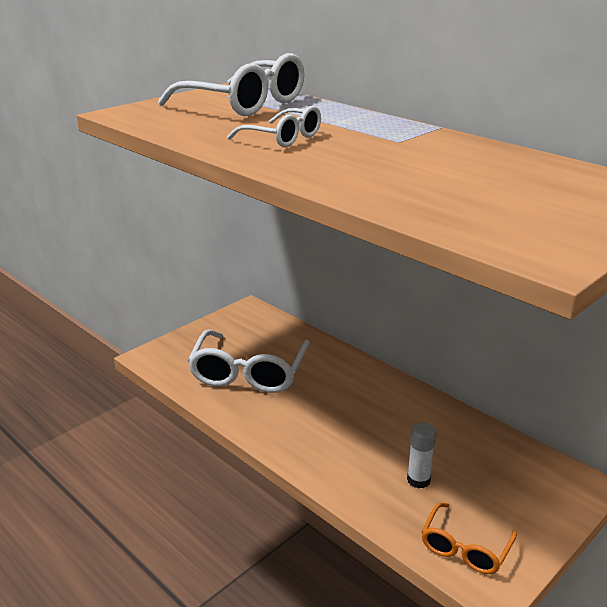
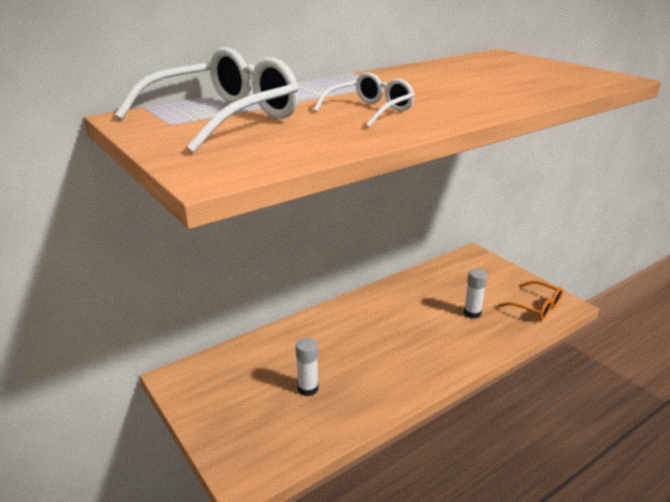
camera: 80 degrees left, 0 degrees up
white glasses [188,329,310,393] -> white glue stick [296,338,318,396]

